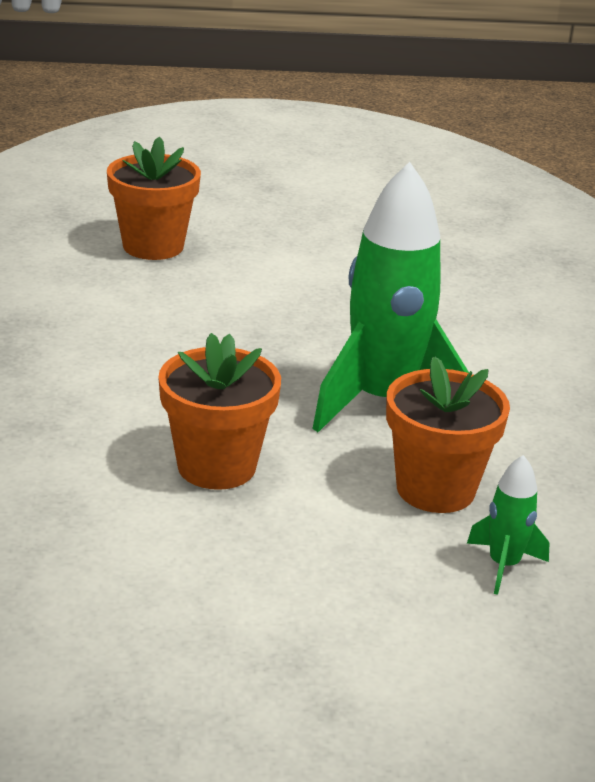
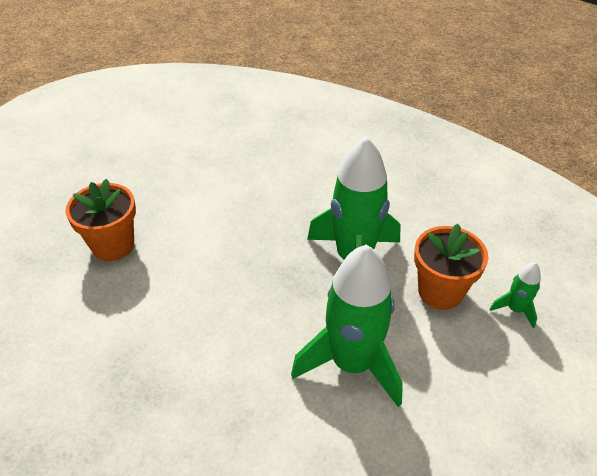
camera: 45 degrees left, 15 degrees up
orange flower pot [159,333,281,490] -> green rocket [291,244,403,407]

